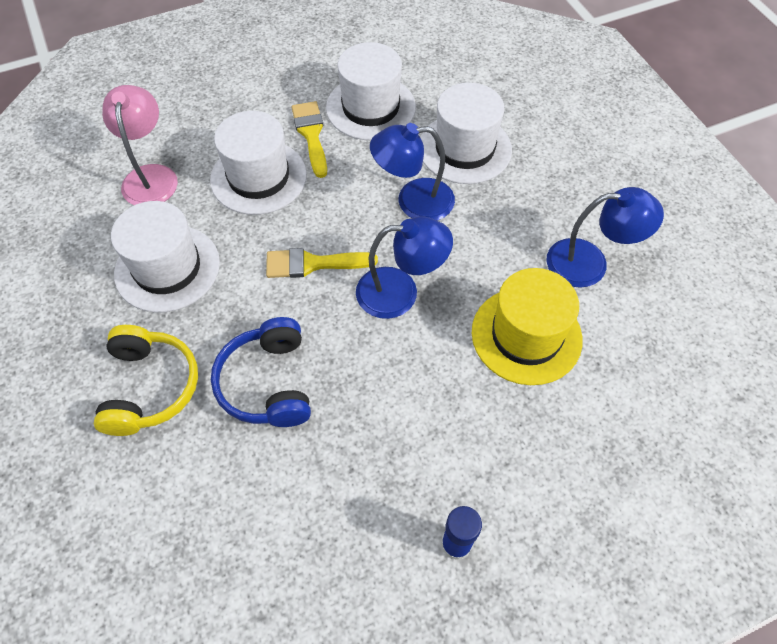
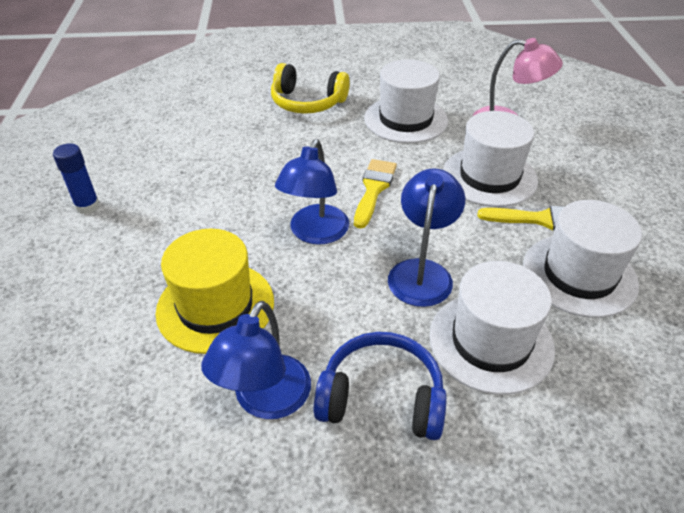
camera: 110 degrees right, 15 degrees down
blue headphones [211,317,311,427] -> blue headphones moved to [314,332,447,440]

